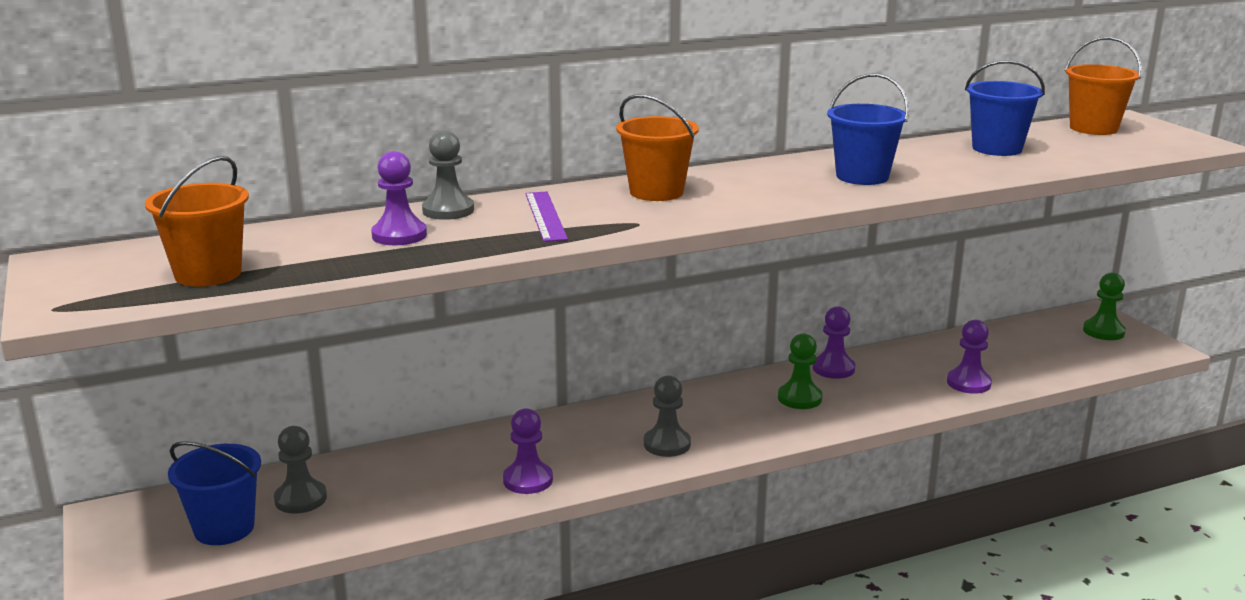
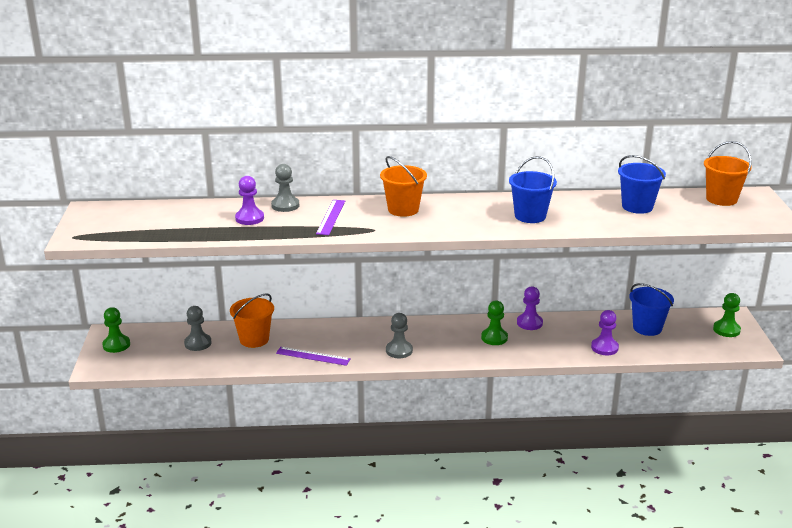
camera: 20 degrees right, 5 degrees up
orange bucket [145,156,249,287] -> orange bucket moved to [230,293,274,348]
blue bucket [168,441,261,545] -> blue bucket moved to [630,283,674,336]
purple pawn [503,408,553,494] -> purple ruler [276,347,351,366]
none -> green pawn [102,307,130,353]

